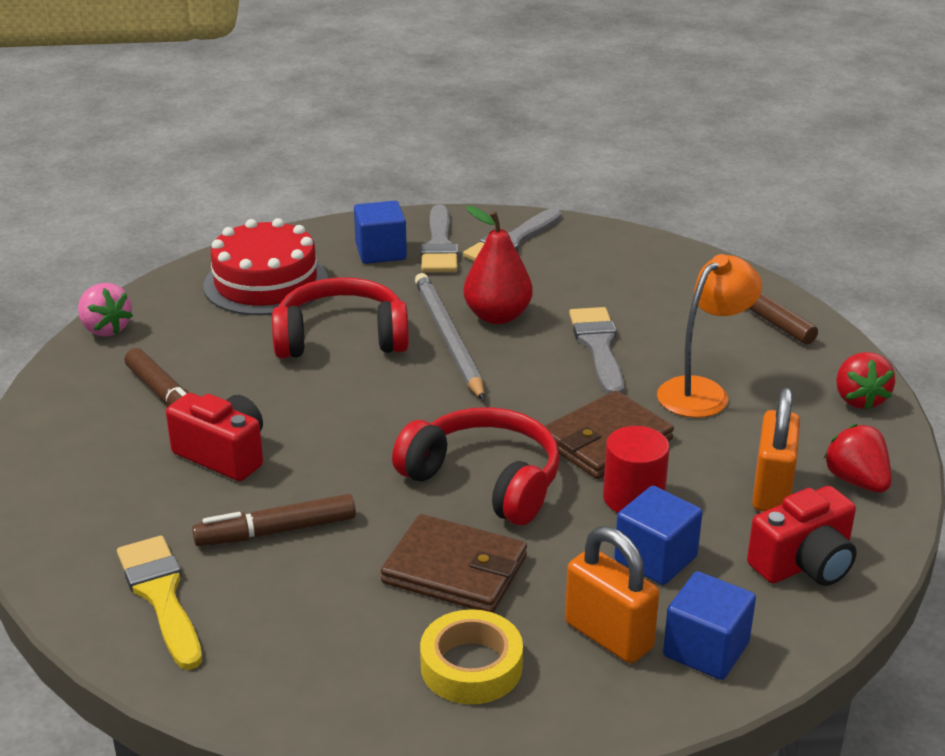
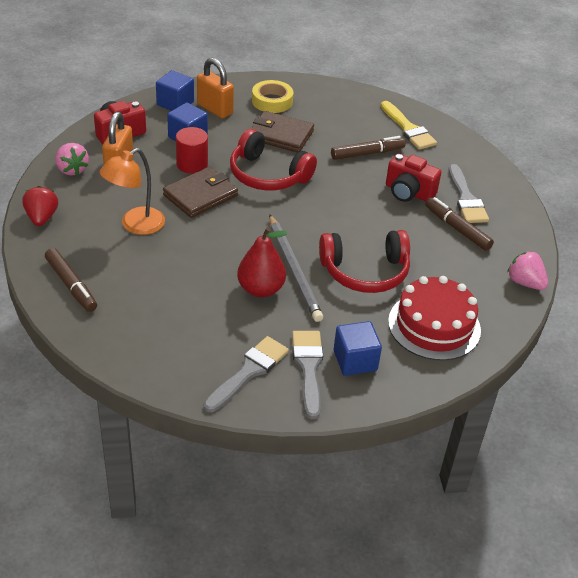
camera: 175 degrees right, 10 degrees up
grey brush [569,307,624,394] -> grey brush moved to [448,164,489,223]
red strawberry [824,424,892,493] -> pink strawberry [56,143,89,176]

